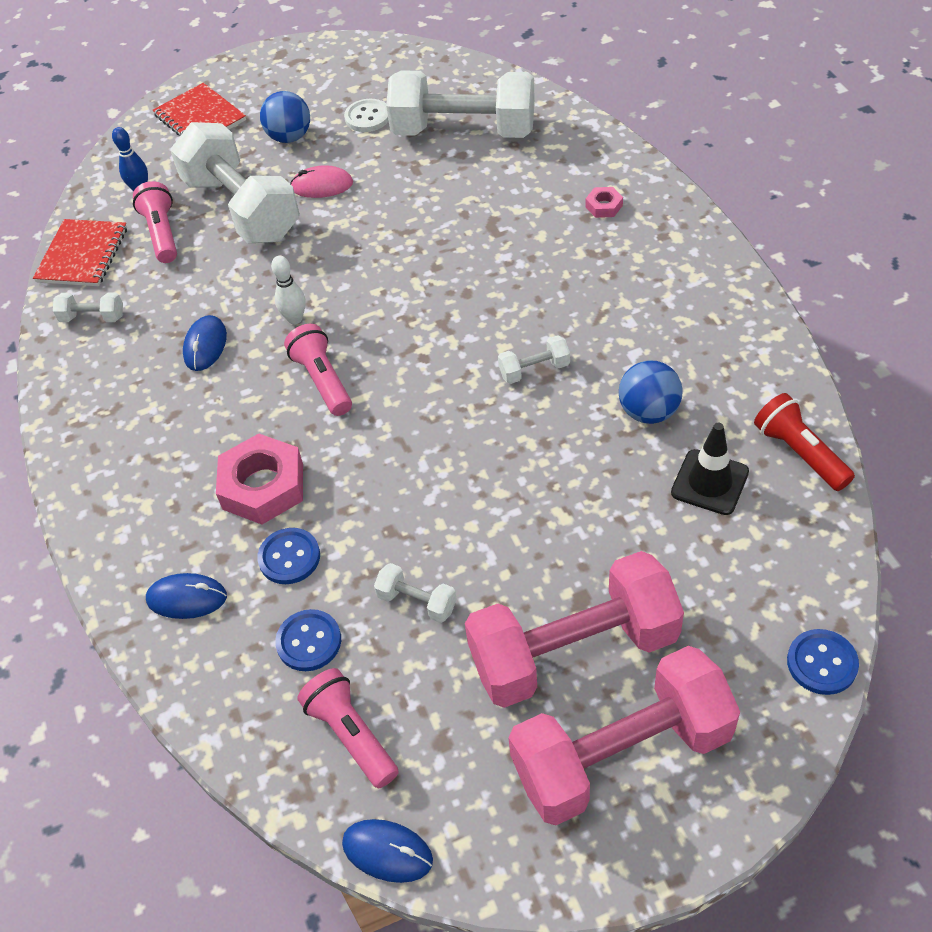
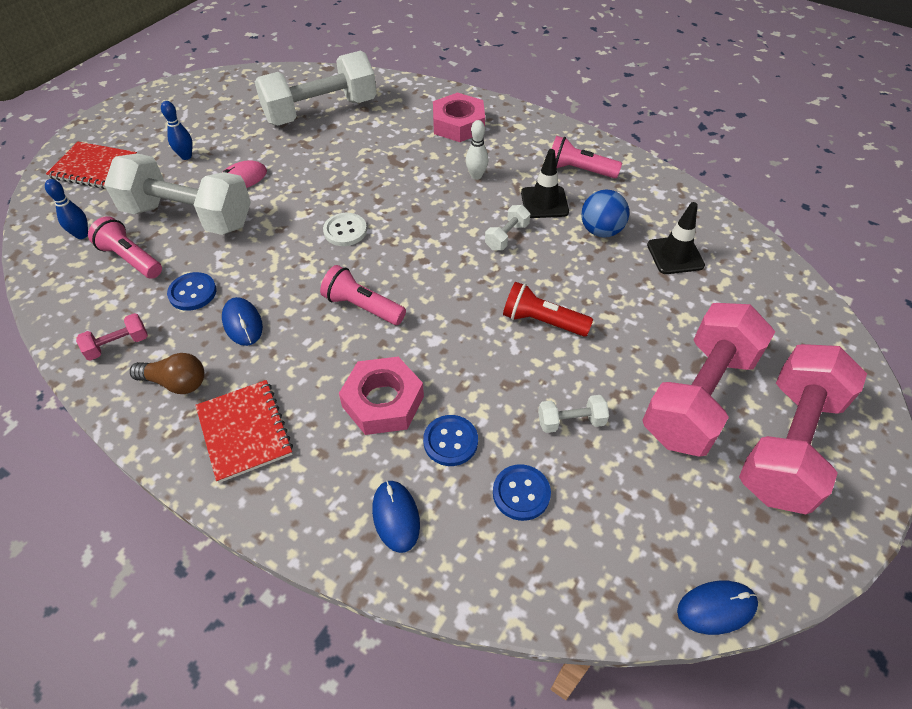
camera: 40 degrees left, 0 degrees up
red notebook [33,219,127,286] -> red notebook moved to [195,380,293,483]
white dumbbell [53,293,123,322] -> pink dumbbell [76,313,148,361]
blue mouse [146,573,227,619] -> blue mouse turned 75 degrees counterclockwise [372,481,420,553]
blue ball [260,91,310,143] -> blue bowling pin [161,101,193,160]
white bowling pin [271,256,306,324] -> white bowling pin moved to [466,120,489,180]
pink flashlight [297,668,399,788] -> pink flashlight moved to [552,136,622,179]
white button [344,99,389,132] -> white button moved to [323,213,367,246]
pink nut [585,187,623,218] -> pink nut [433,92,485,142], size x2.11
red flashlight [754,393,855,491] -> red flashlight moved to [503,282,593,337]
blue button [787,629,859,695] -> blue button moved to [167,272,216,311]
none -> brown light bulb [130,353,204,394]
none -> black traffic cone [521,149,569,218]

